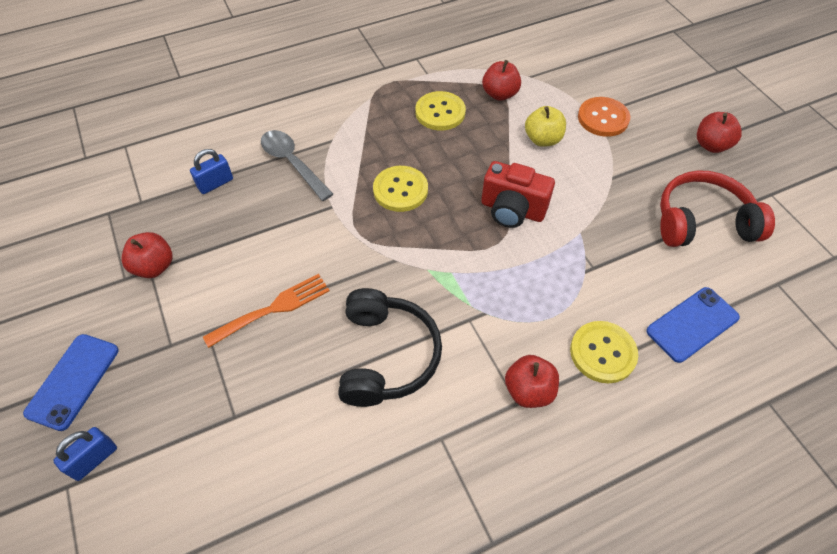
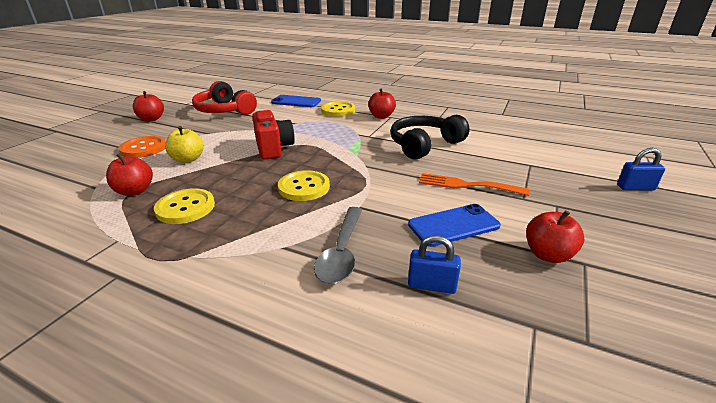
camera: 130 degrees left, 25 degrees down
blue phone [23,334,119,431] -> blue phone moved to [408,204,501,247]

